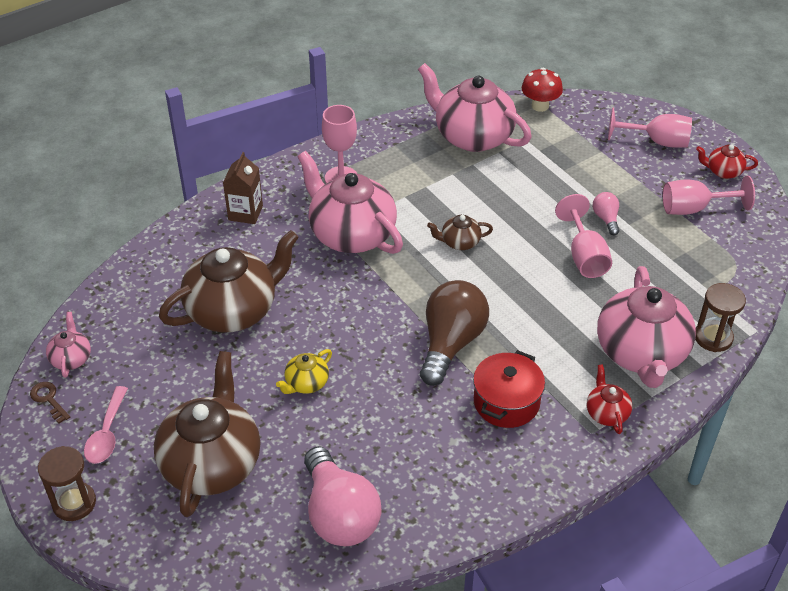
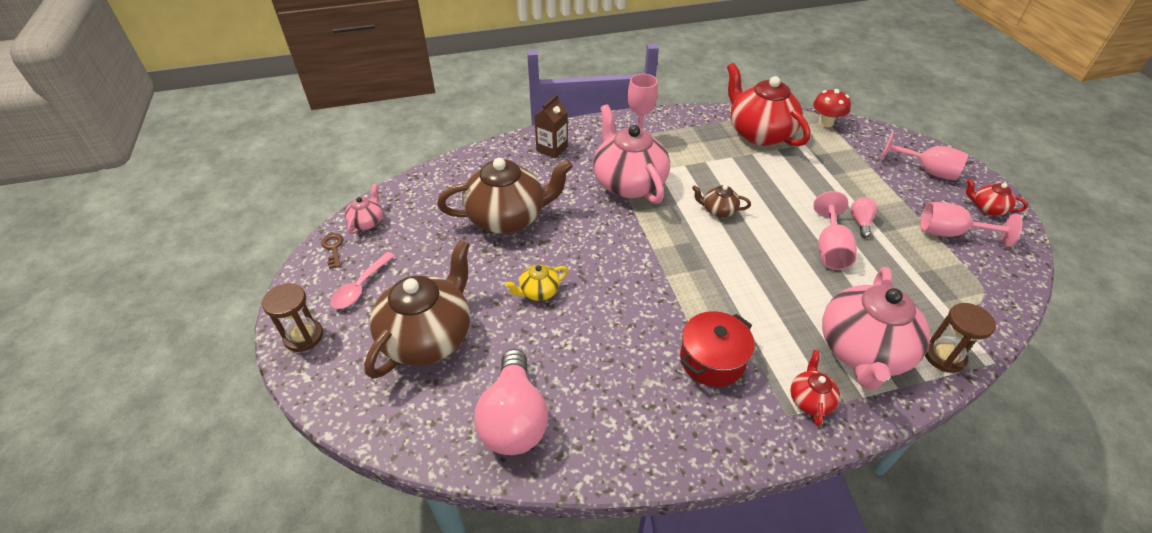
camera: 20 degrees right, 0 degrees up
pink teapot [418,63,532,152] -> red teapot [727,63,811,146]
brown light bulb [420,280,489,386] -> none

